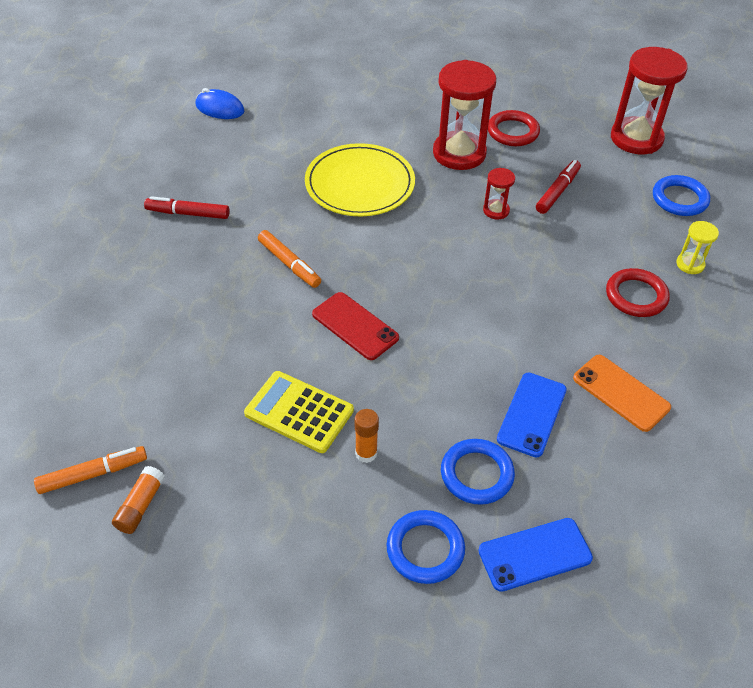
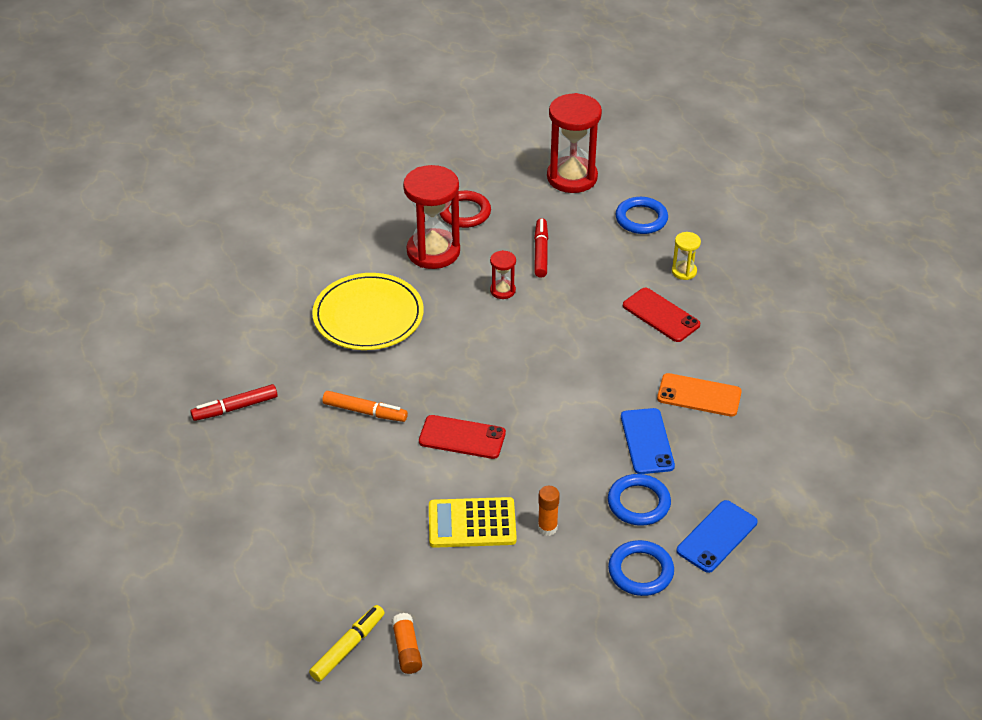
camera: 30 degrees left, 5 degrees down
orange marker [34,446,147,494] -> yellow marker [309,605,385,682]
blue mouse [196,88,244,119] -> none
red ring [606,268,670,317] -> red phone [623,287,700,342]

